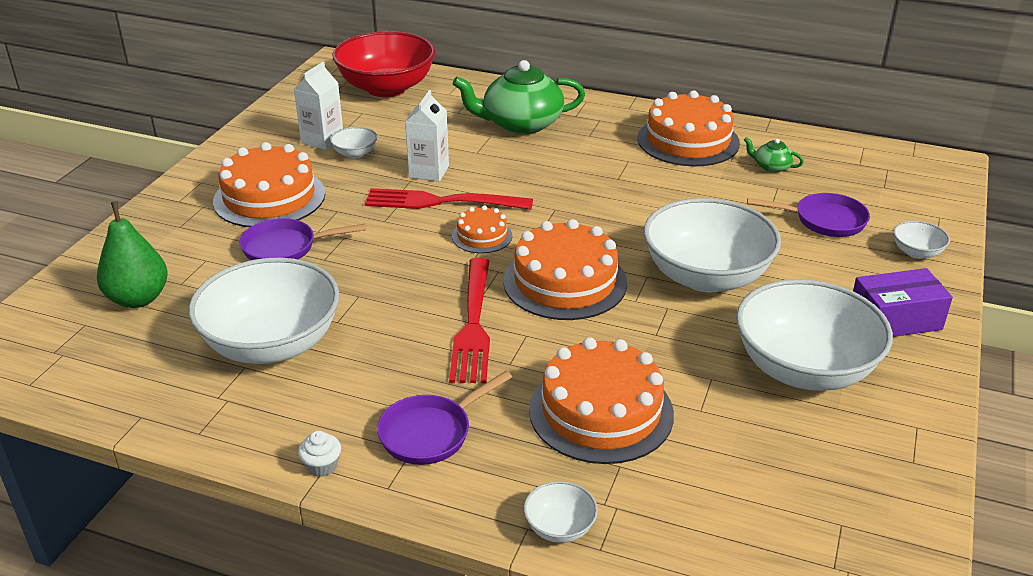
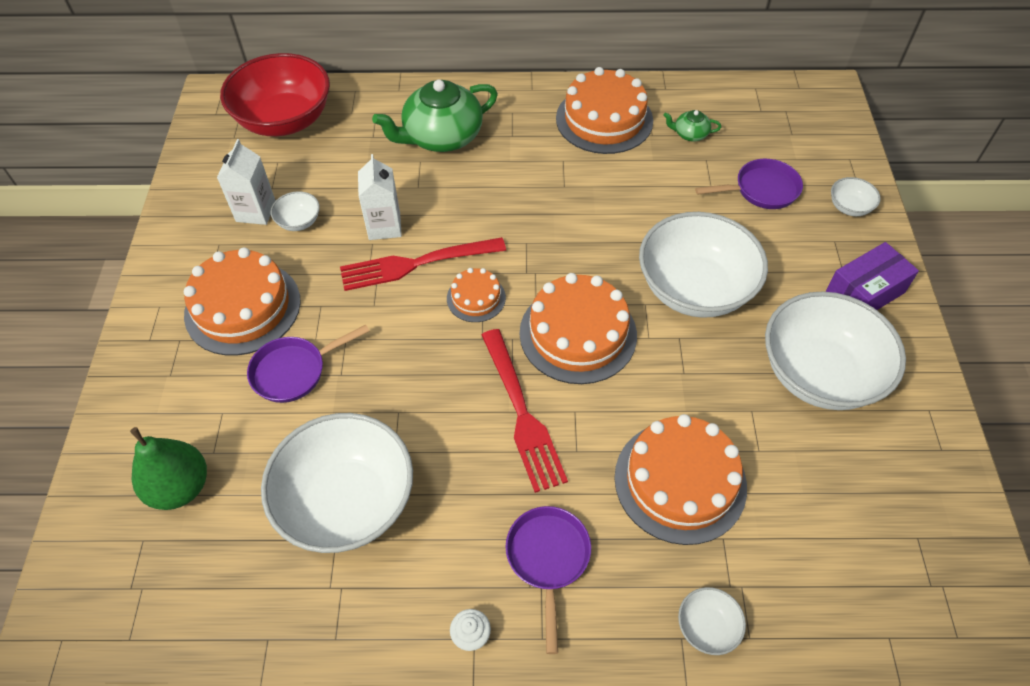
camera: 20 degrees left, 20 degrees up
purple pan [377,371,512,465] -> purple pan turned 150 degrees clockwise [506,506,591,654]

